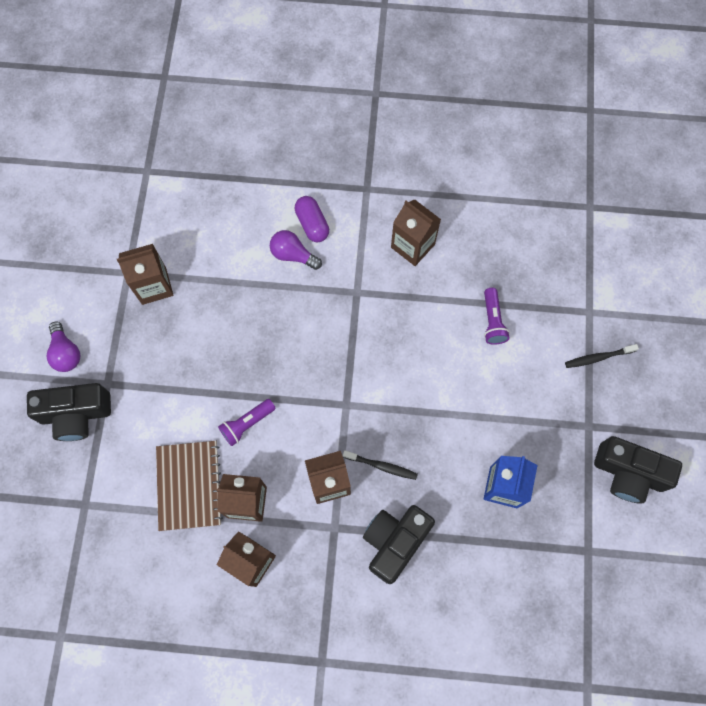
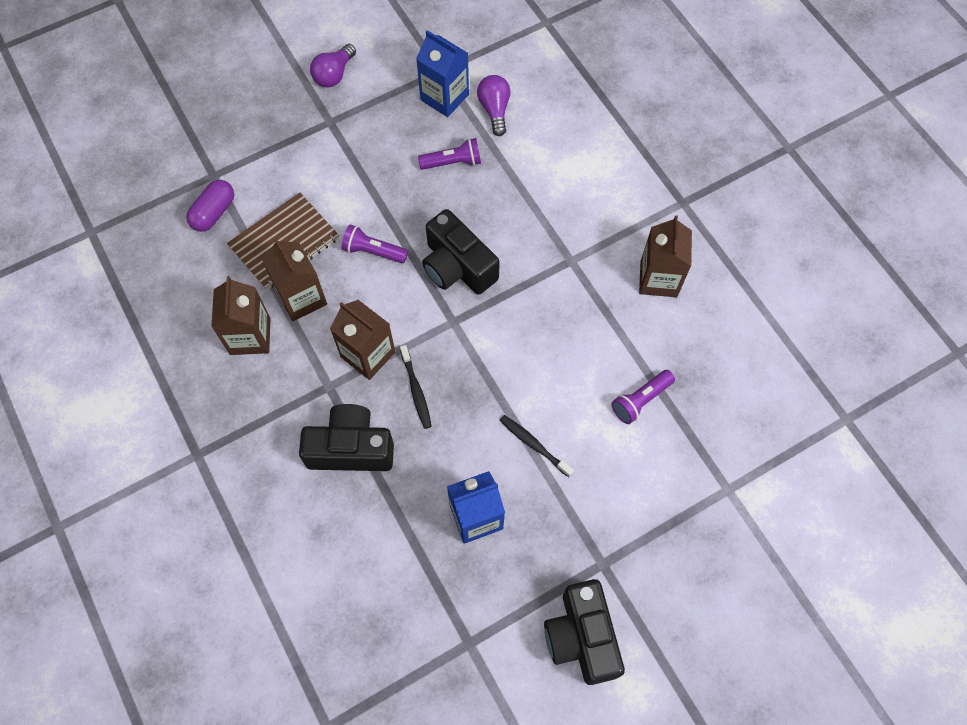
camera: 55 degrees right, 5 degrees down
black camera [27,383,111,441] -> black camera moved to [422,209,500,295]
brown carton [117,244,173,305] -> blue carton [416,30,469,117]
purple light bulb [270,230,322,270] -> purple light bulb moved to [477,75,511,136]
purple capsule [295,196,329,242] -> purple capsule moved to [186,180,234,232]
black toothbrush [565,344,639,368] -> black toothbrush moved to [500,415,574,477]
none -> purple flashlight [418,138,481,170]

